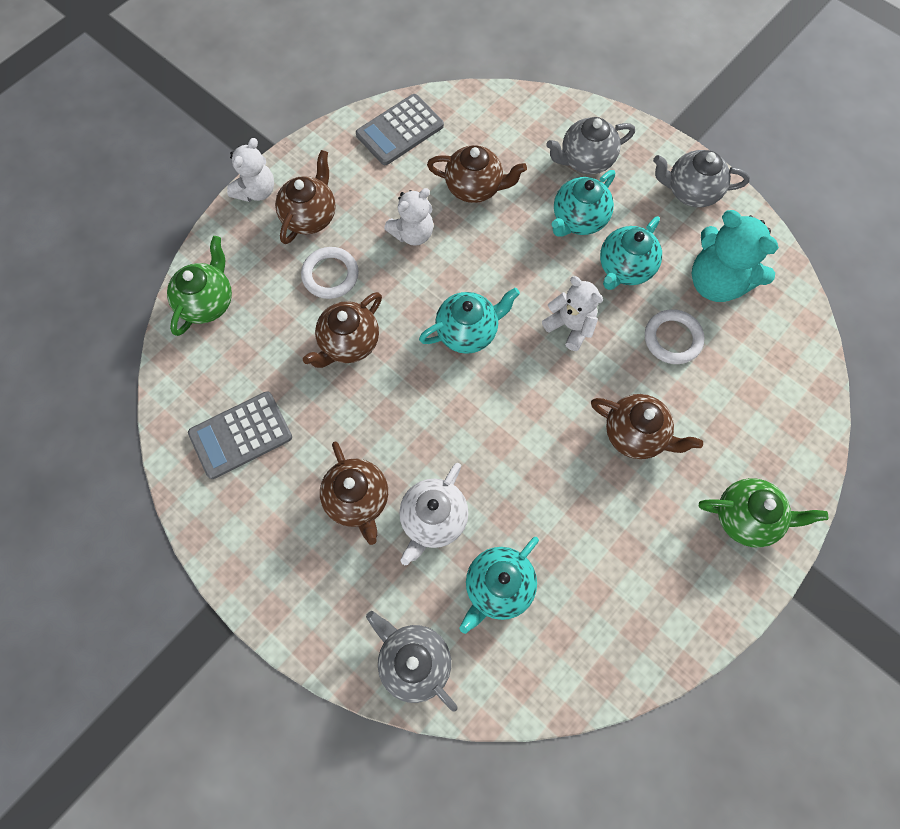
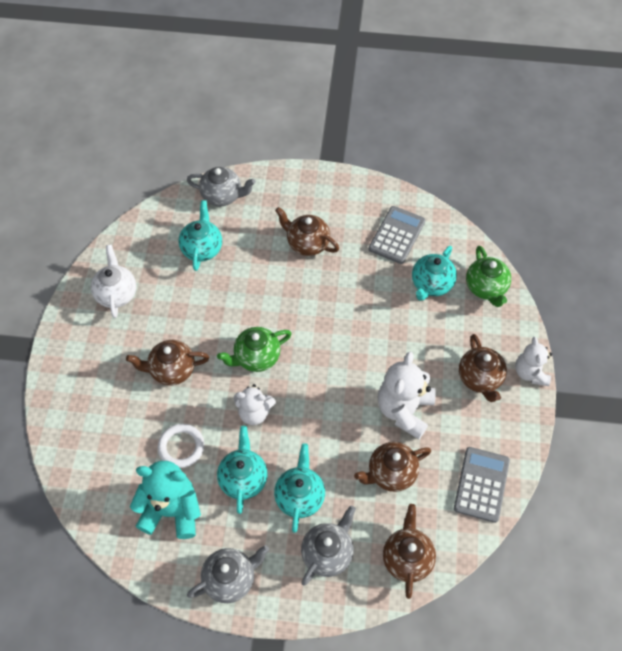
camera: 145 degrees right, 10 degrees down
white ring [301,247,359,299] -> none
brown teapot [303,292,382,368] -> brown teapot moved to [383,504,436,599]
white teddy bear [384,188,434,246] -> white teddy bear [378,352,436,439], size x1.55
white teapot [399,463,468,565] -> white teapot moved to [91,245,136,318]
turquoise teapot [419,288,520,354] -> turquoise teapot moved to [412,246,457,301]
green teapot [699,478,828,548] -> green teapot moved to [217,327,292,372]

